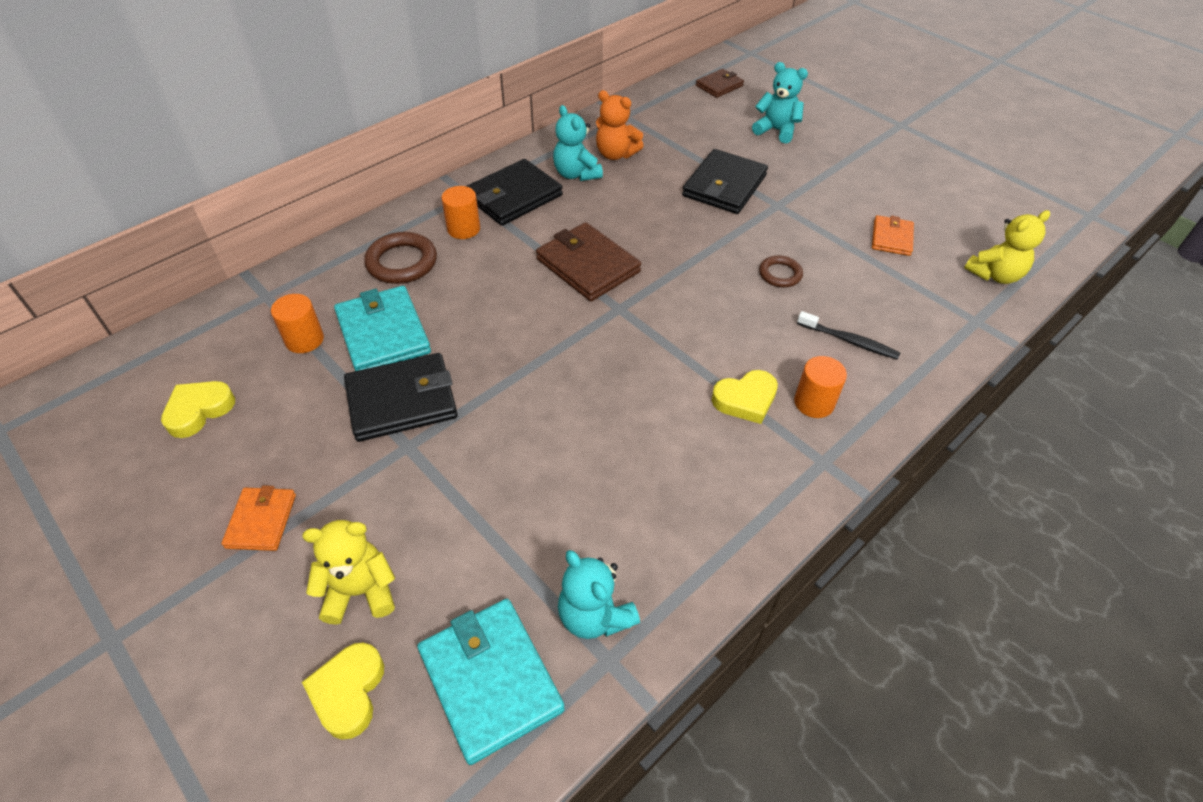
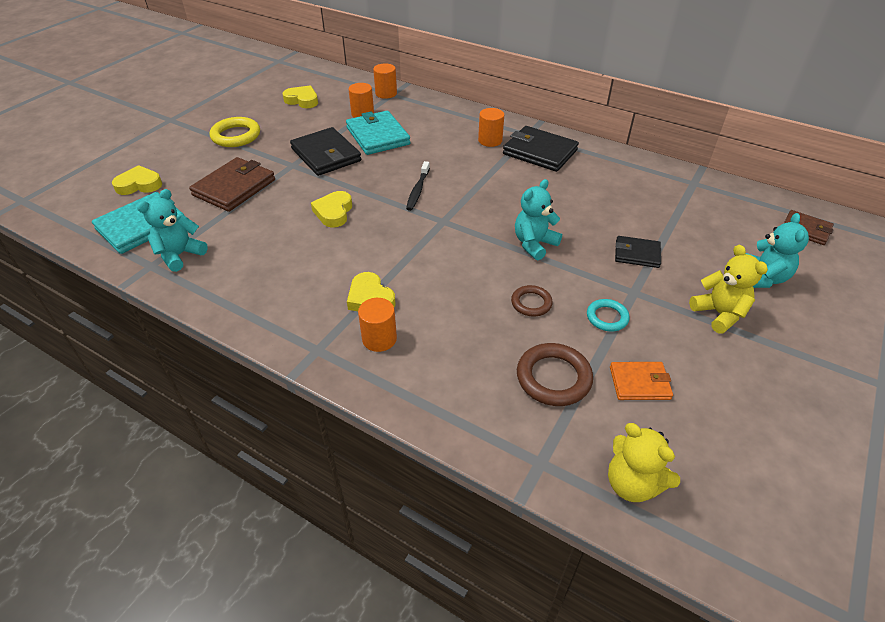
camera: 75 degrees right, 5 degrees down
orange wallet [221,485,296,551] -> yellow ring [210,117,260,147]
yellow teddy bear [302,520,395,625] -> yellow teddy bear moved to [689,245,768,334]
turquoise wallet [334,286,431,371] -> turquoise wallet turned 75 degrees counterclockwise [346,111,410,155]
brown ring [364,232,437,284] -> brown ring moved to [517,343,593,406]
brown wallet [536,222,641,301] -> brown wallet moved to [189,157,275,212]
turquoise teddy bear [553,105,603,181] -> turquoise teddy bear moved to [515,179,562,260]
orange teddy bear [596,90,644,160] -> none
black wallet [682,149,768,214] -> black wallet [615,236,661,268], size x0.58
black toothbrush [797,311,900,360] -> black toothbrush moved to [406,161,430,211]
none -> yellow heart [311,191,352,228]
none -> orange cylinder [373,63,397,99]
none -> turquoise ring [587,299,630,332]

